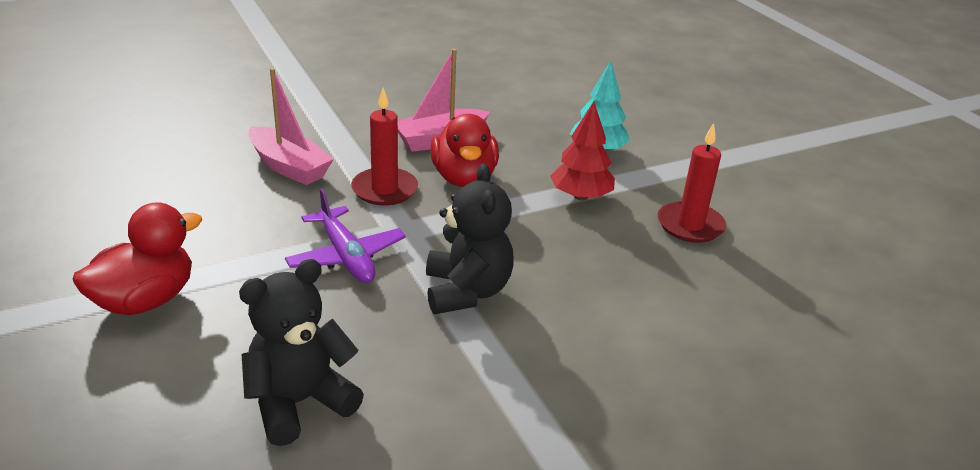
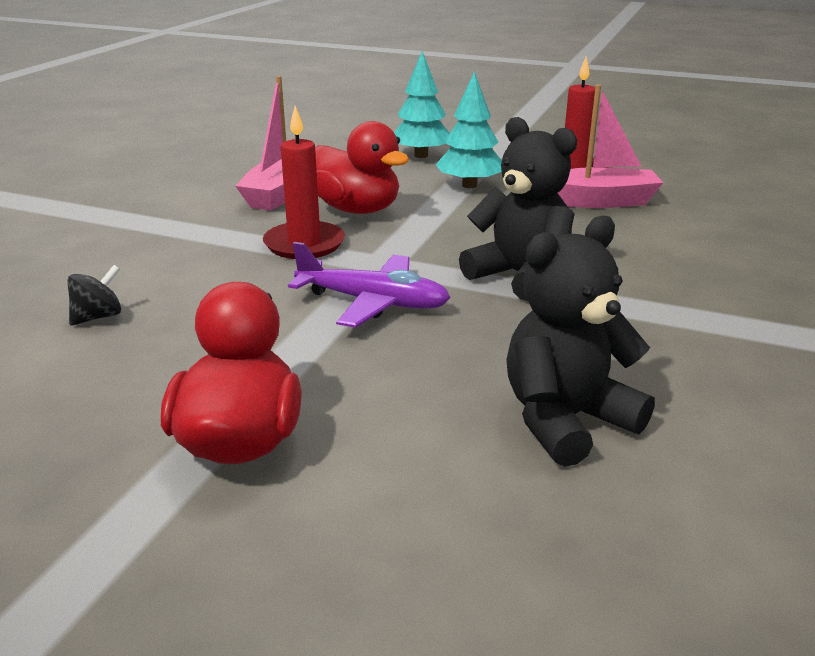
camera: 40 degrees left, 5 degrees down
black teddy bear [239,259,364,446] -> black teddy bear turned 45 degrees clockwise [506,216,655,467]
pink boat [248,68,334,185] -> pink boat moved to [558,84,663,208]
red tree [550,102,615,200] -> turquoise tree [436,71,502,188]
none -> black spinning top [67,265,121,326]

